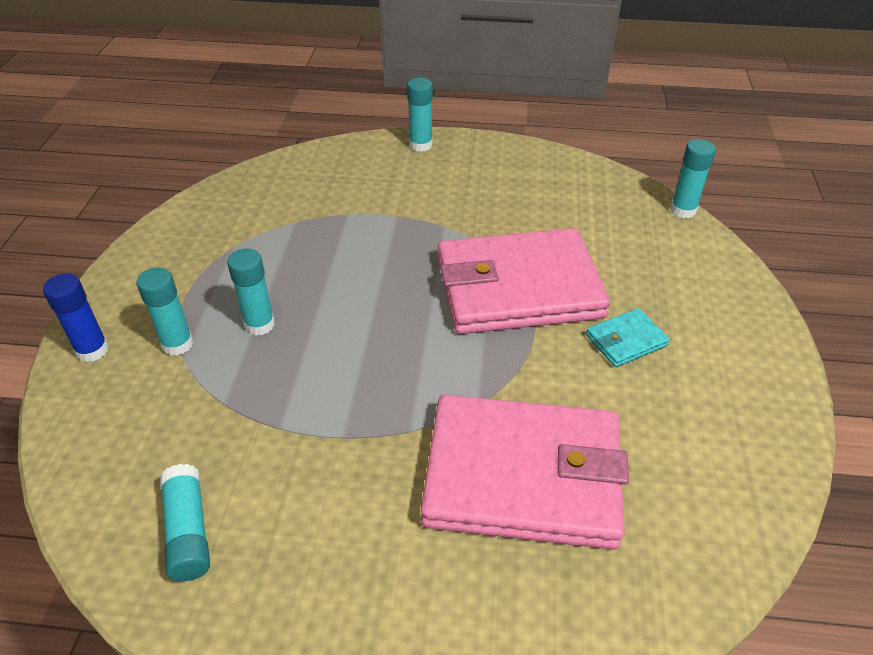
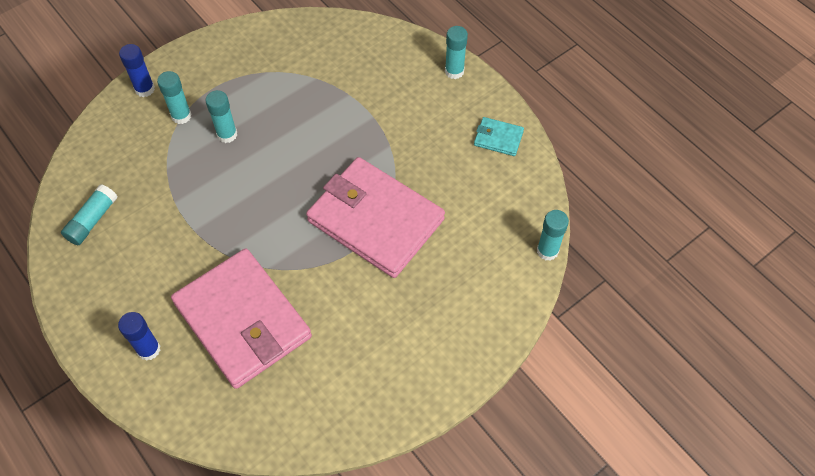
camera: 45 degrees right, 15 degrees up
turquoise wallet [586,308,670,367] -> turquoise wallet moved to [474,117,524,156]
none -> blue glue stick [118,312,160,361]

